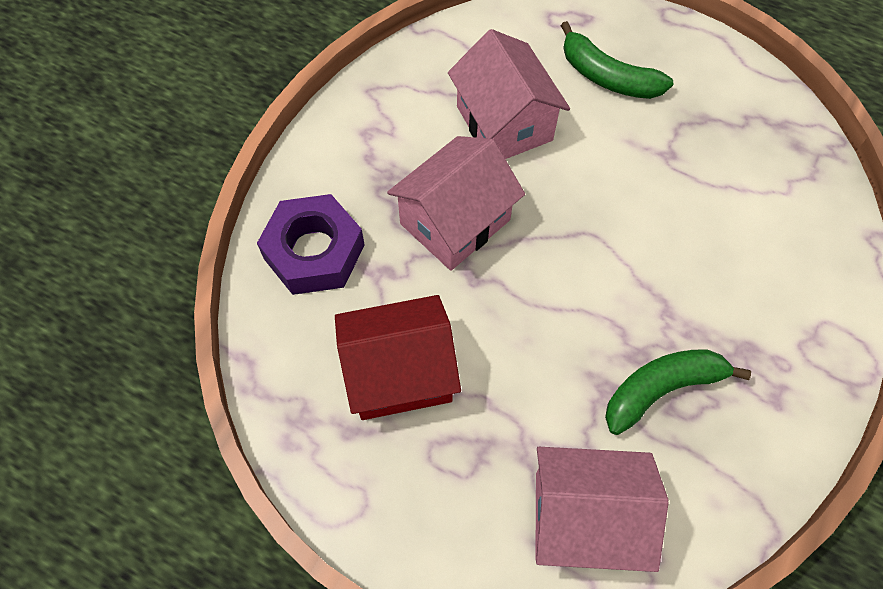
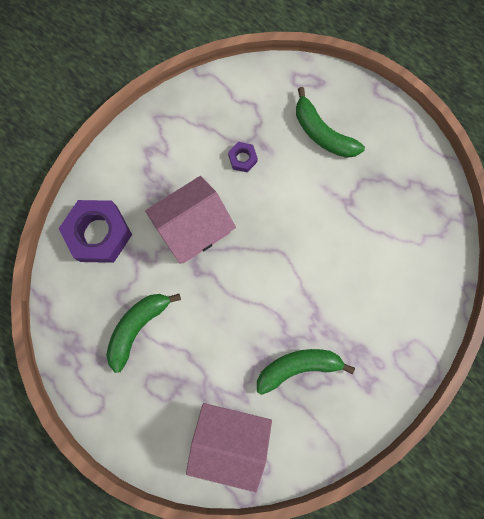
camera: 10 degrees right, 15 degrees up
red house [335,295,461,420] -> green banana [106,294,181,373]
pink house [448,29,570,159] -> purple nut [228,142,258,172]

